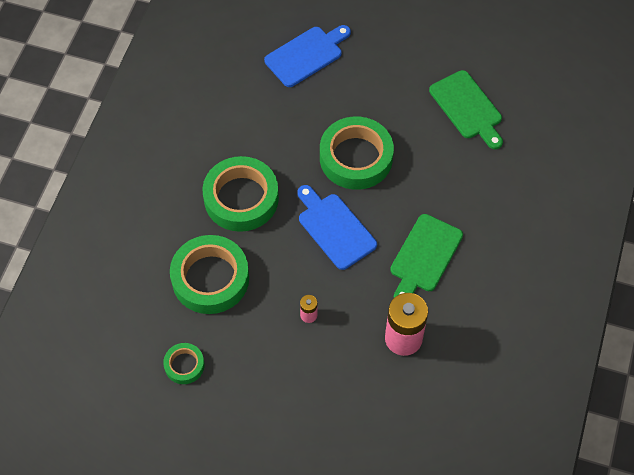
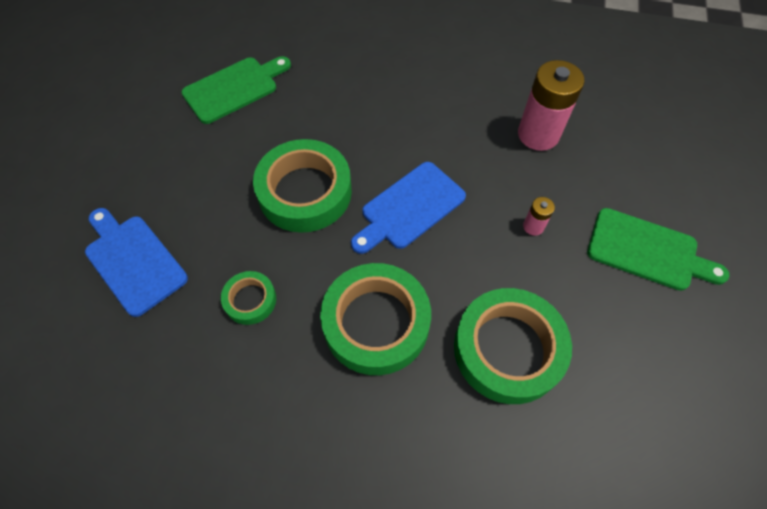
camera: 95 degrees left, 0 degrees up
green tape [163,343,205,384] -> green tape moved to [221,271,276,325]
green cutting board [390,214,463,298] -> green cutting board moved to [587,208,729,291]

